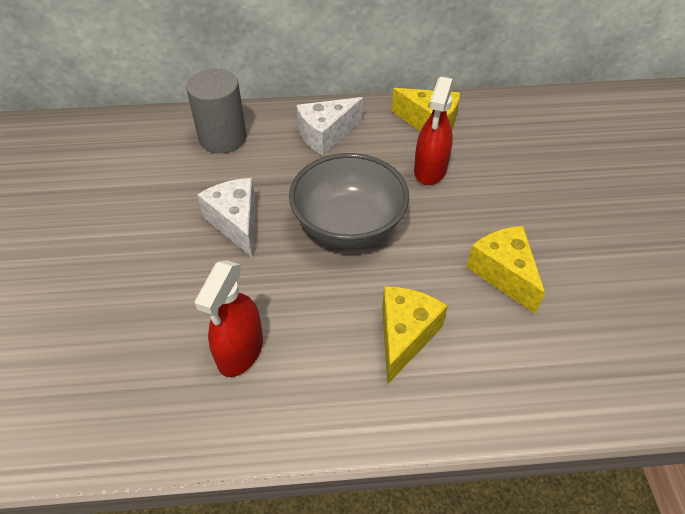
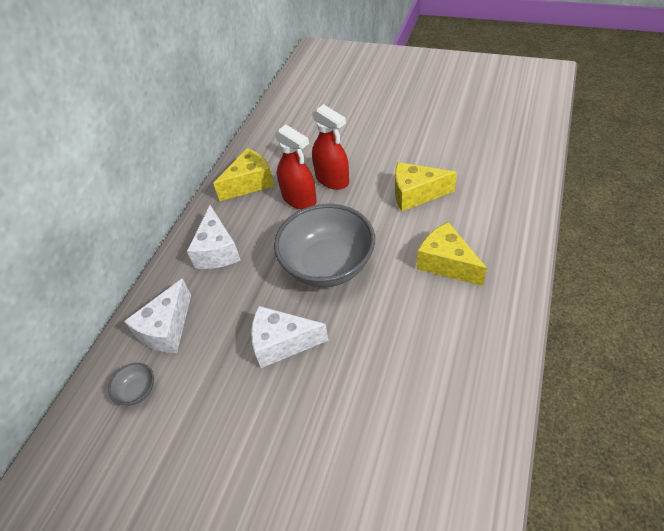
camera: 60 degrees left, 0 degrees up
grey cylinder [186,69,247,153] -> white cheese [124,278,191,353]
red spray bottle [194,260,263,377] -> red spray bottle moved to [312,104,349,190]
none -> grey bowl [108,363,154,405]

